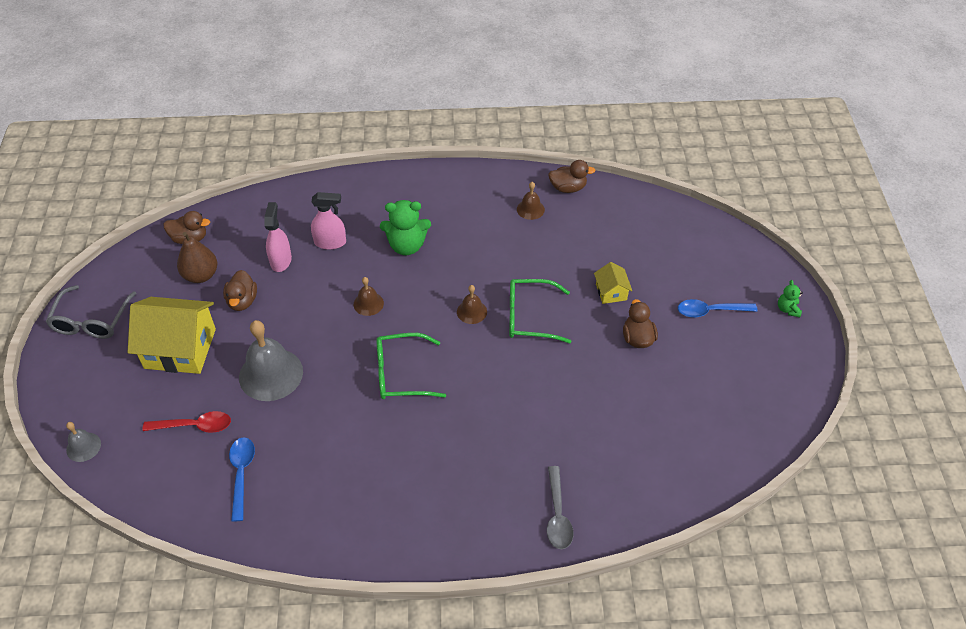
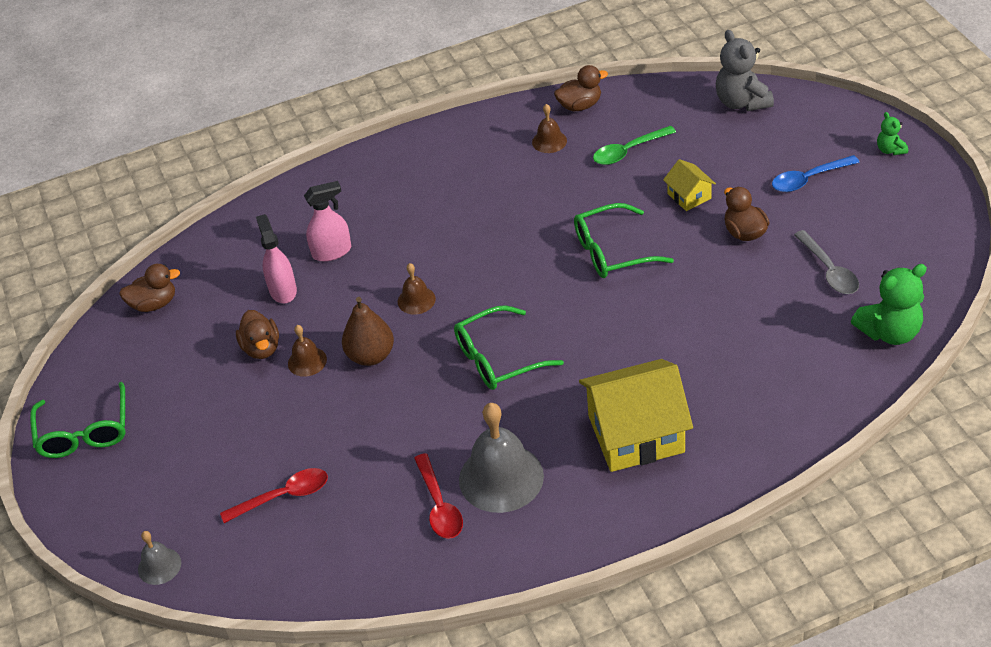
camera: 15 degrees left, 5 degrees down
grey glasses [46,285,136,339] -> green glasses [30,382,126,458]
yellow house [128,297,216,374] -> yellow house moved to [579,359,693,472]
brown pear [177,232,217,283] -> brown pear moved to [342,297,394,366]
blue spoon [229,437,255,521] -> none
grey bell [239,320,303,401] -> grey bell moved to [459,403,544,513]
green teddy bear [380,200,431,255] -> green teddy bear moved to [851,264,927,345]
brown bell [457,285,487,324] -> brown bell moved to [288,325,327,377]
grey spoon [547,466,574,549] -> grey spoon moved to [794,230,859,294]
none -> red spoon [414,453,463,539]
none -> green spoon [593,126,676,165]
none -> grey teddy bear [716,30,774,111]

